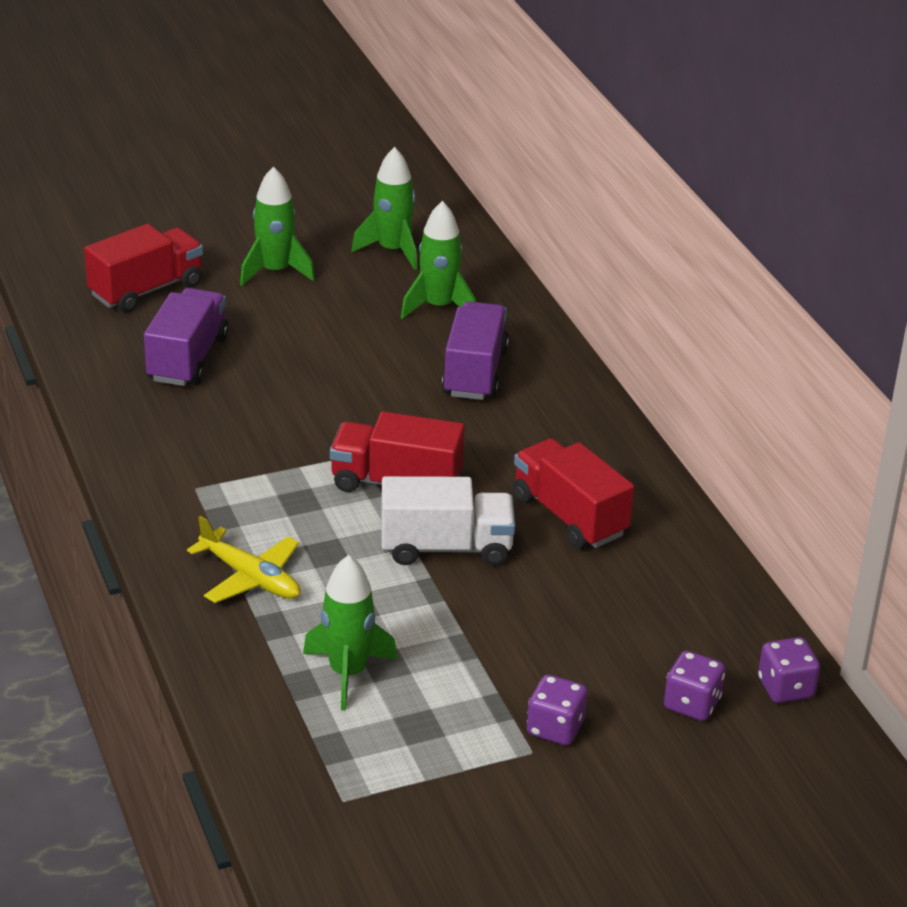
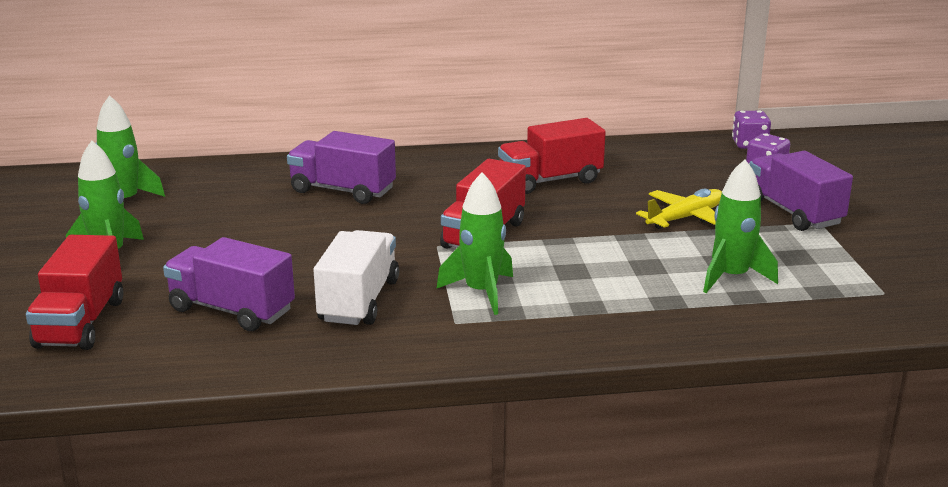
camera: 75 degrees left, 10 degrees down
red truck [84,224,203,313] -> red truck turned 150 degrees counterclockwise [26,235,123,350]
yellow plane [187,516,300,603] -> yellow plane moved to [636,189,722,229]
white truck [381,476,515,566] -> white truck moved to [314,230,399,325]
green rocket [401,201,476,319] -> green rocket moved to [436,172,513,315]
purple dice [527,674,587,746] -> purple truck [749,151,853,231]

